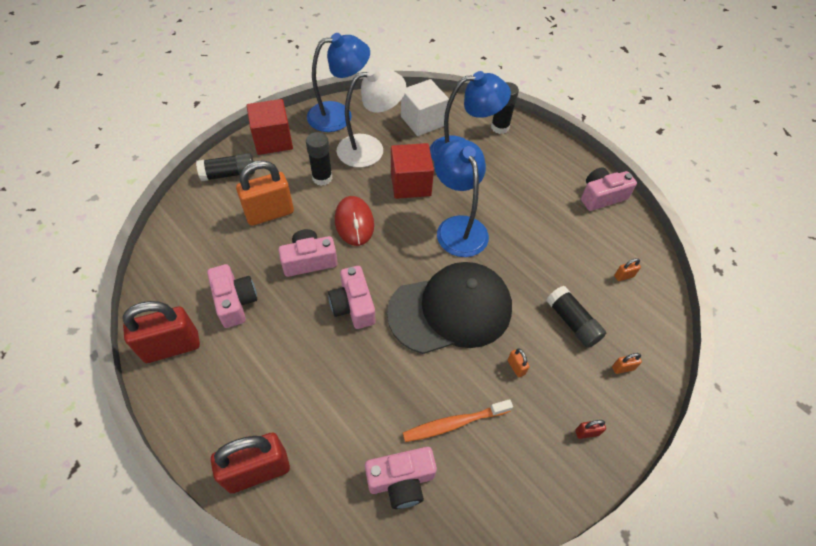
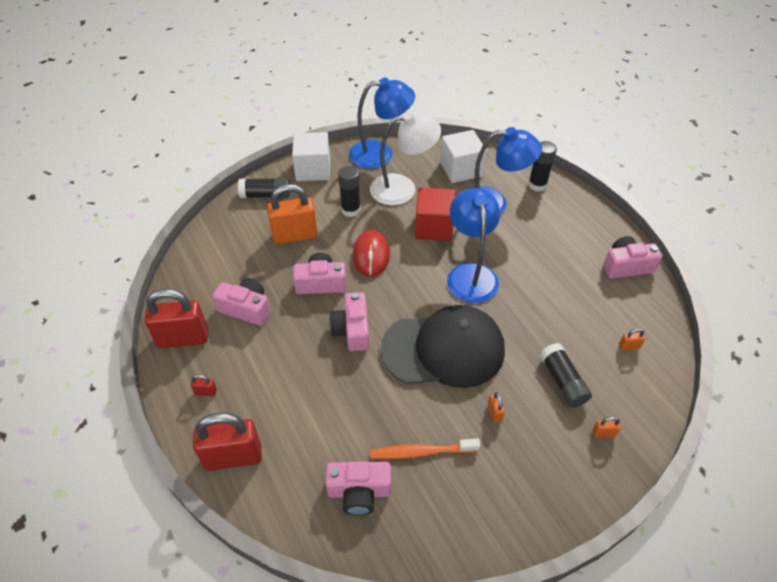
camera: 15 degrees right, 5 degrees down
pink camera [207,264,257,328] -> pink camera turned 60 degrees counterclockwise [212,278,270,326]
red cube [247,99,293,155] -> white cube [292,132,330,181]
red padlock [575,420,606,439] -> red padlock moved to [191,374,217,396]

